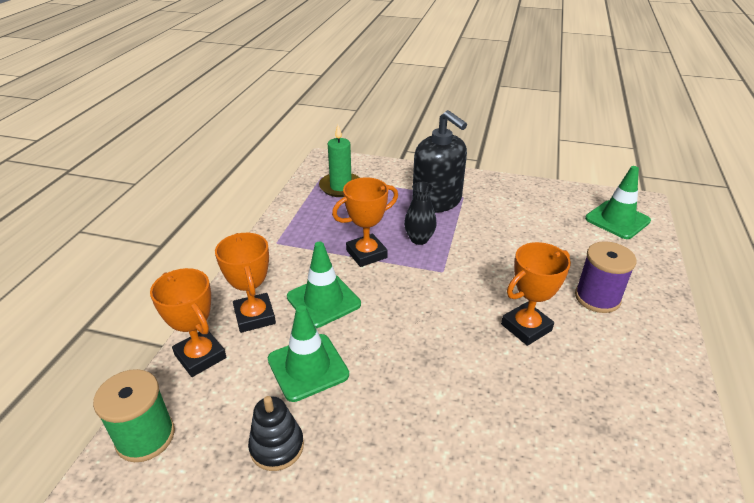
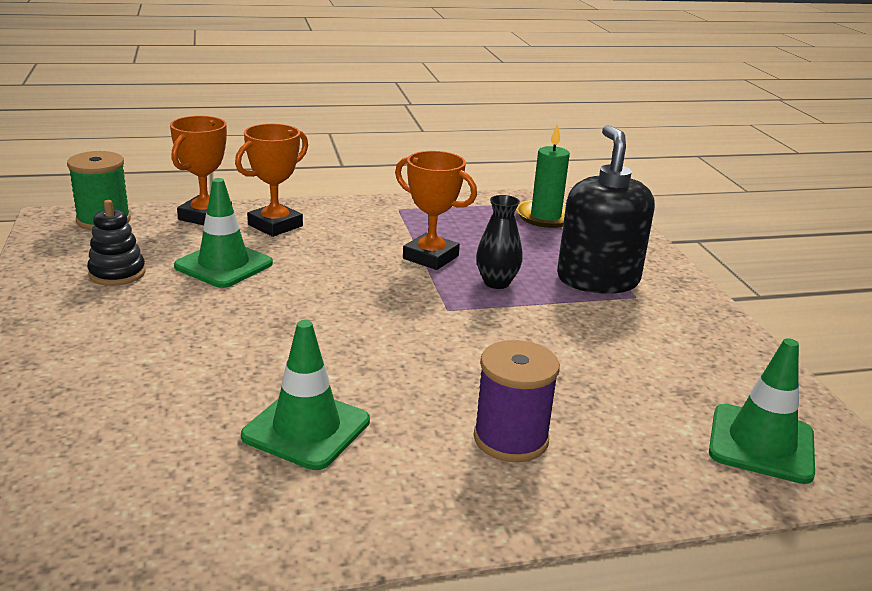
camera: 60 degrees right, 10 degrees down
green traffic cone [287,242,361,328] -> green traffic cone moved to [241,320,370,470]
black soap dispenser [412,110,467,213] -> black soap dispenser turned 150 degrees clockwise [557,125,655,294]
orange trophy [501,242,571,346] -> none

